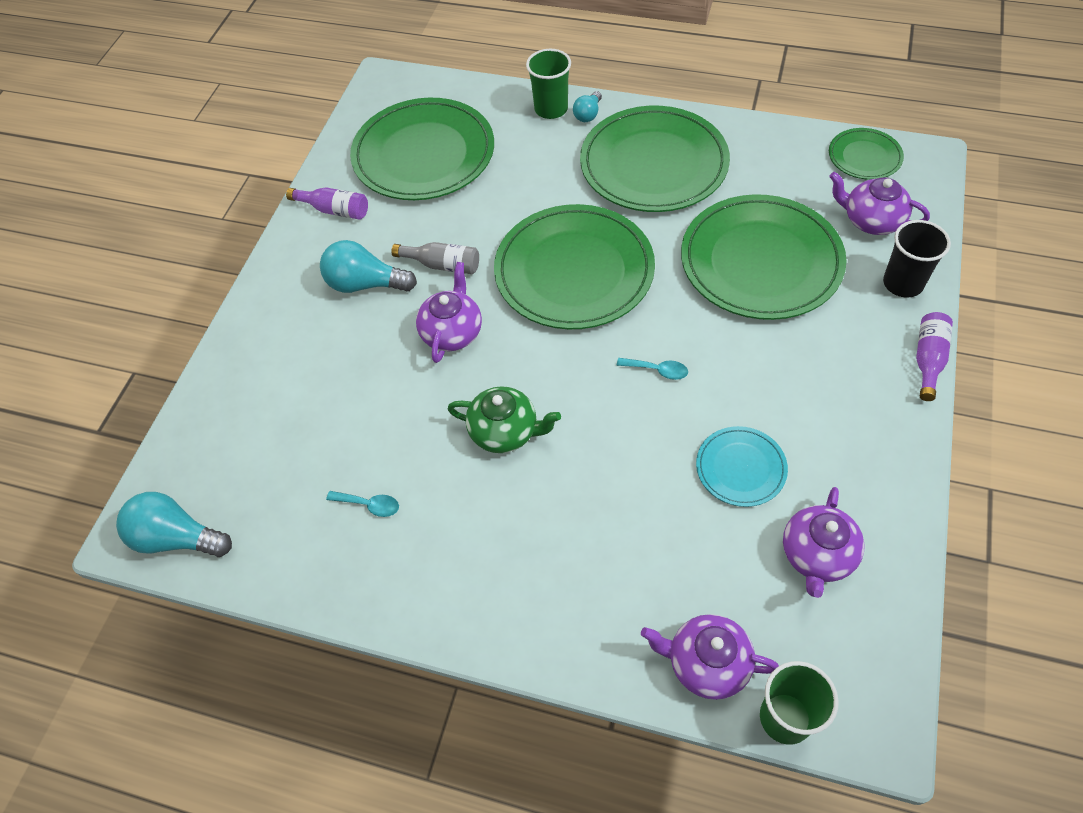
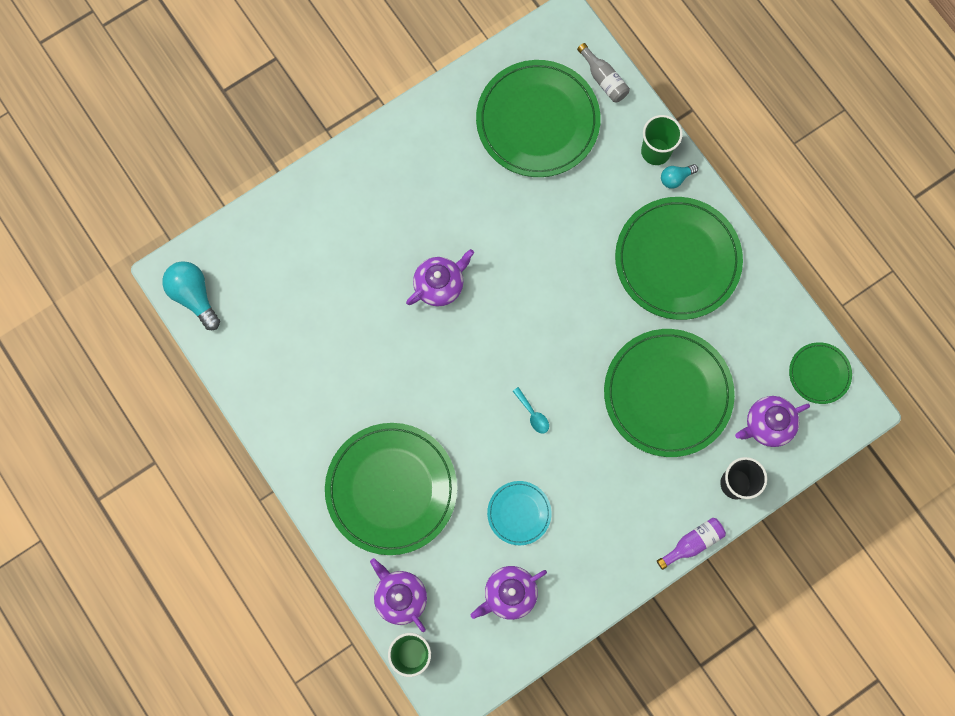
camera: 35 degrees right, 20 degrees up
purple bottle [286,187,368,220] -> none
turquoise light bulb [320,240,417,293] -> none
turquoise spoon [326,491,399,517] -> none
grey bottle [392,242,479,274] -> grey bottle moved to [577,43,630,102]
green teapot [448,386,561,453] -> none
green plate [494,204,655,329] -> green plate moved to [325,423,457,555]
purple teapot [829,172,930,235] -> purple teapot turned 90 degrees counterclockwise [735,396,810,447]

